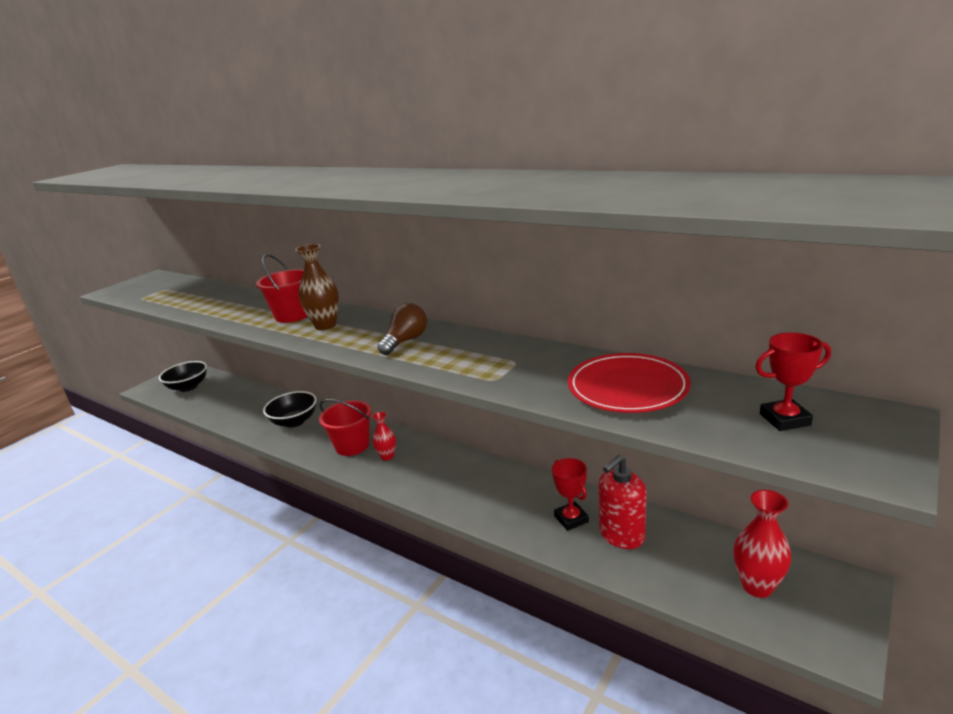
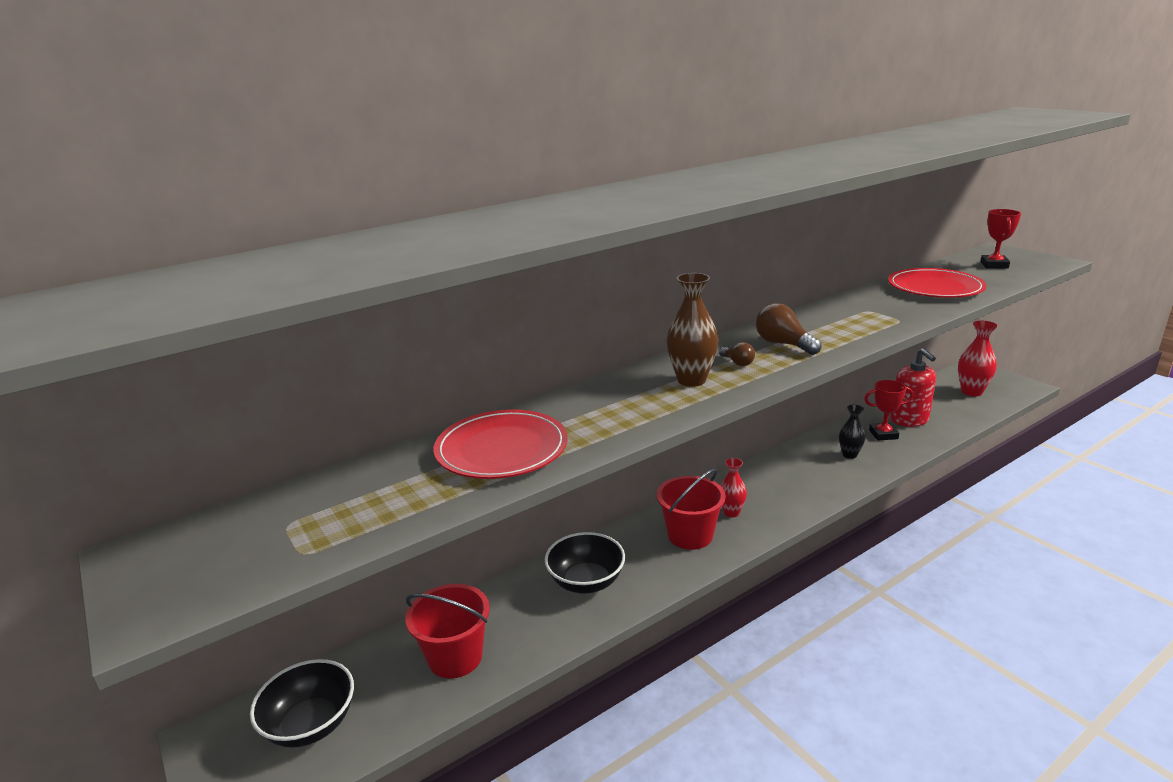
camera: 70 degrees left, 0 degrees up
red bucket [256,254,308,323] -> red bucket moved to [405,584,490,679]
none -> red plate [434,409,568,479]
none -> brown light bulb [719,342,755,366]
none -> black vase [839,405,865,459]

